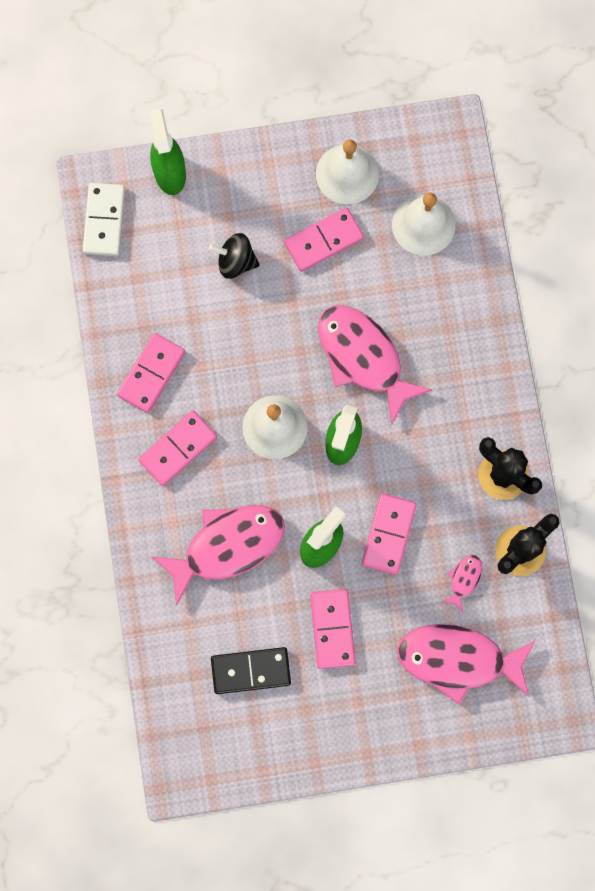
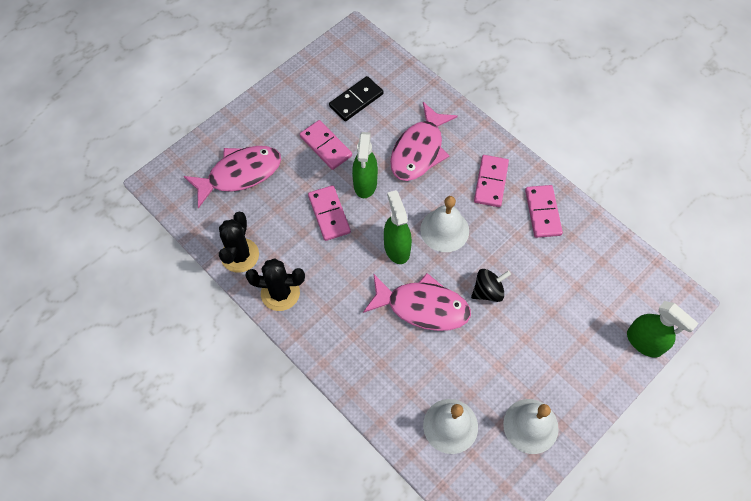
camera: 145 degrees right, 15 degrees down
white domino [83,183,125,256] -> none
black spinning top [209,233,259,279] -> black spinning top moved to [471,269,511,302]
pink domino [284,208,364,272] -> none
pink fish [442,555,482,612] -> none

